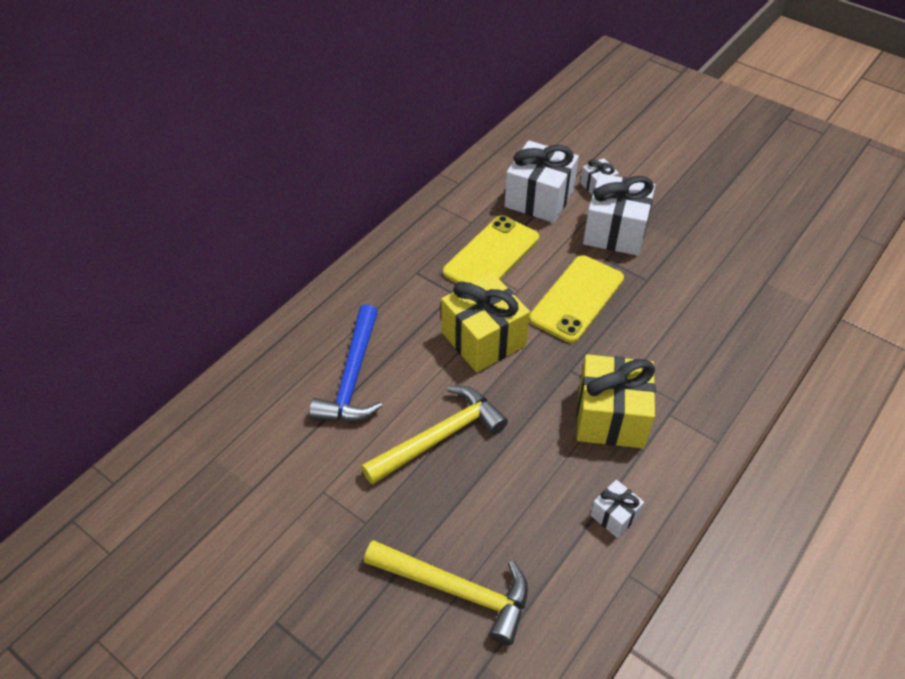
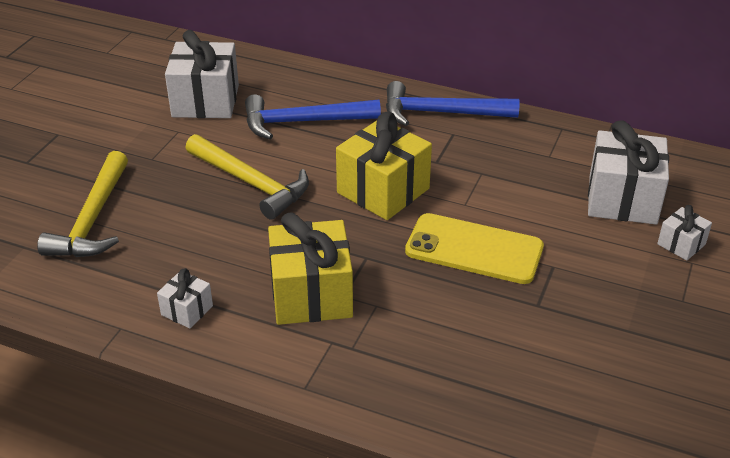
camera: 75 degrees right, 10 degrees down
yellow phone [443,215,539,283] -> none
white gift [583,173,655,256] -> white gift moved to [165,30,239,118]
none -> blue hammer [386,81,520,126]

